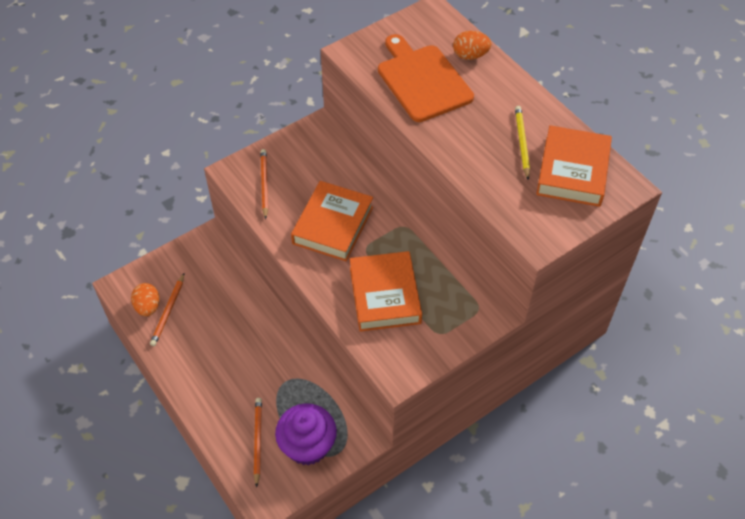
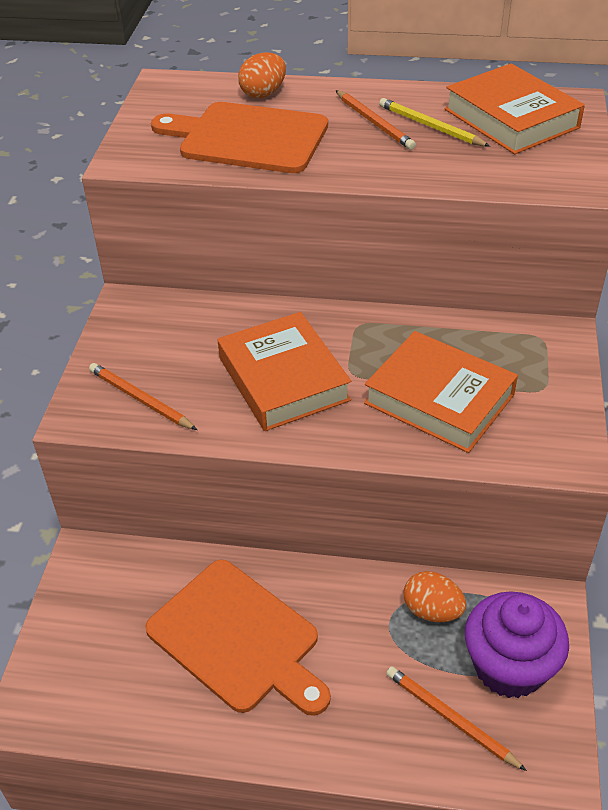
camera: 45 degrees left, 10 degrees down
orange egg [131,283,160,317] -> orange egg moved to [404,571,466,622]
orange pencil [150,274,184,346] -> orange pencil moved to [335,90,416,150]
none -> orange cutting board [145,560,331,716]

